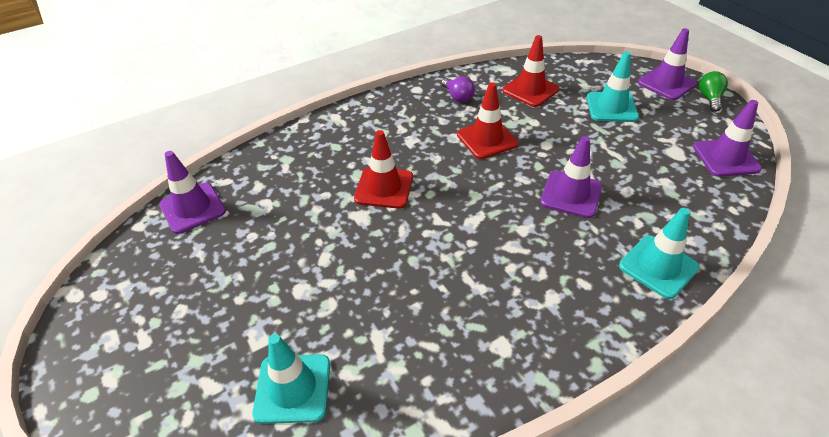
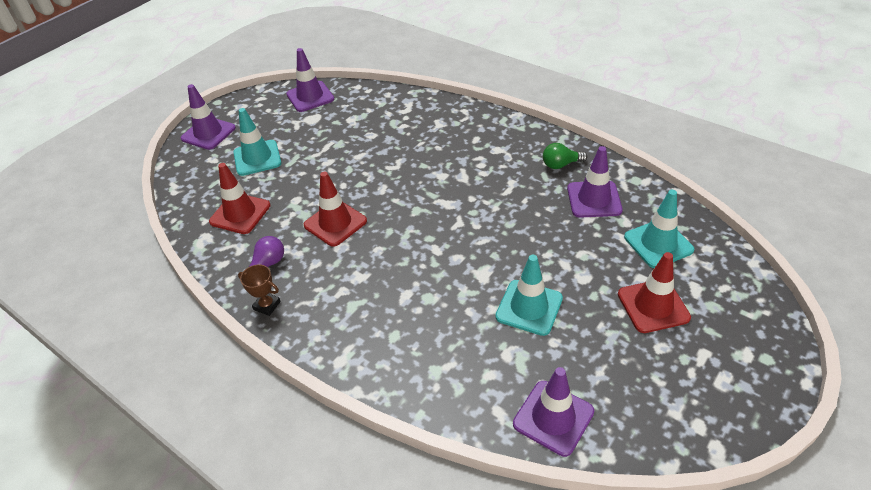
camera: 110 degrees left, 0 degrees up
red traffic cone [354,130,413,209] -> red traffic cone moved to [618,252,691,333]
purple traffic cone [540,136,602,218] -> purple traffic cone moved to [567,146,623,218]
turquoise traffic cone [619,208,700,299] -> turquoise traffic cone moved to [495,255,563,336]
green light bulb [699,71,728,112] -> green light bulb moved to [543,143,587,169]
none -> brown trophy [238,264,281,316]

